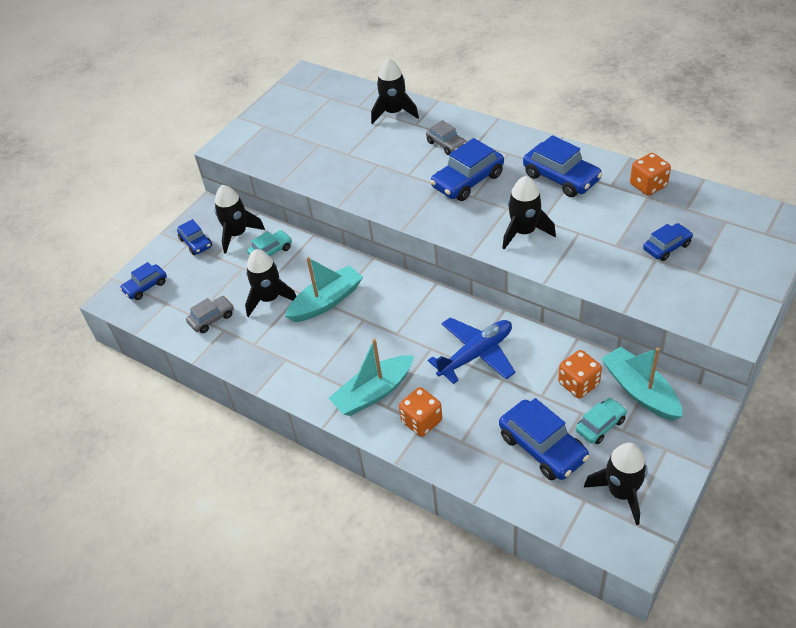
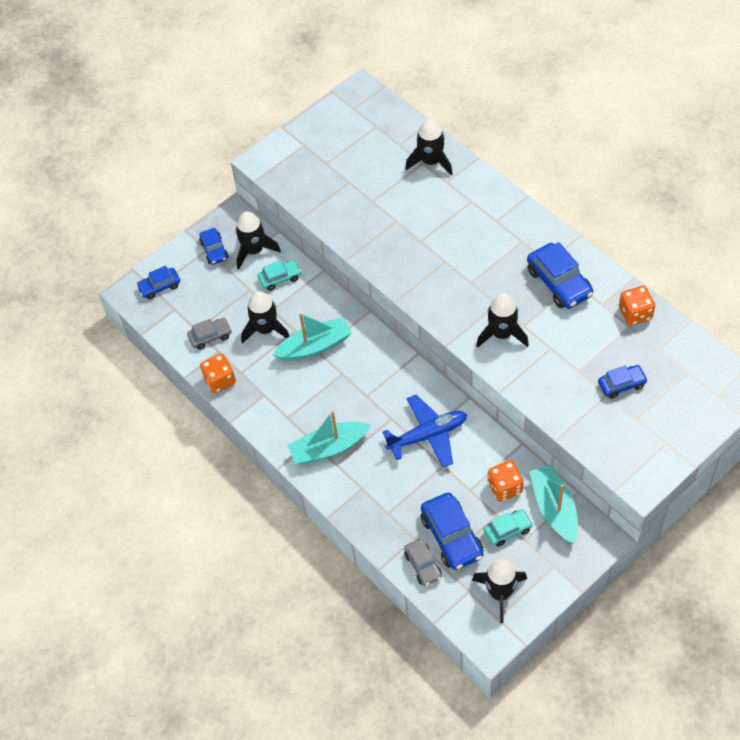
camera: 15 degrees right, 10 degrees up
orange dice [399,387,442,437] -> orange dice moved to [200,354,236,393]
grey car [426,120,467,155] -> grey car moved to [404,539,442,586]
blue car [430,138,504,201] -> none

